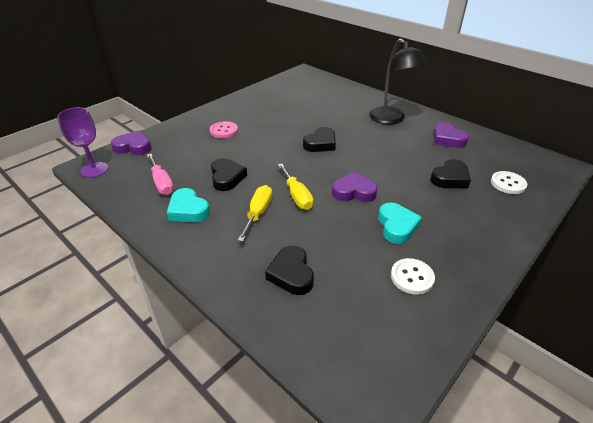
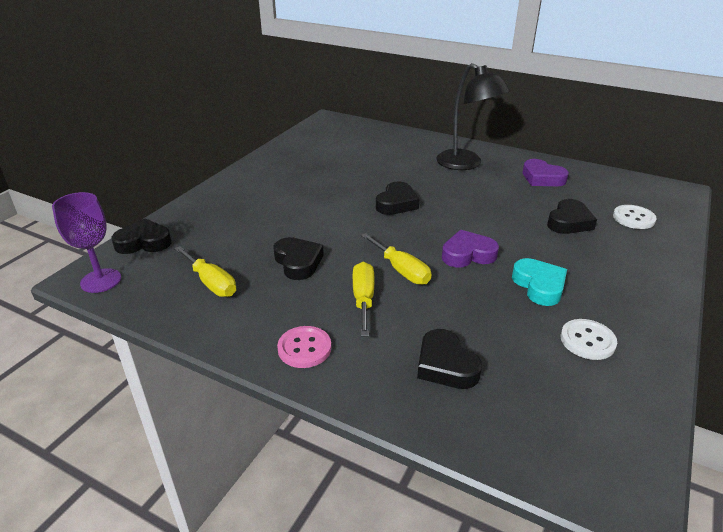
camera: 15 degrees left, 5 degrees down
purple heart [111,130,152,155] -> black heart [112,218,172,254]
pink screwdriver [147,154,174,195] -> yellow screwdriver [174,246,236,297]
turquoise heart [167,188,210,222] -> none
pink button [210,121,238,138] -> pink button moved to [277,326,331,368]

